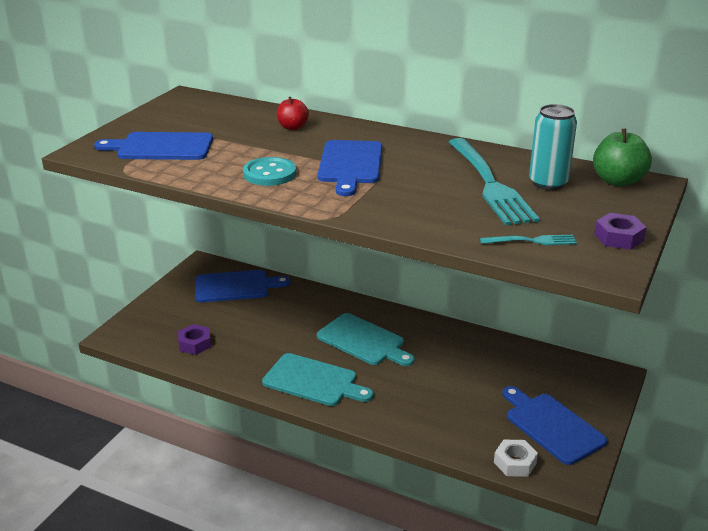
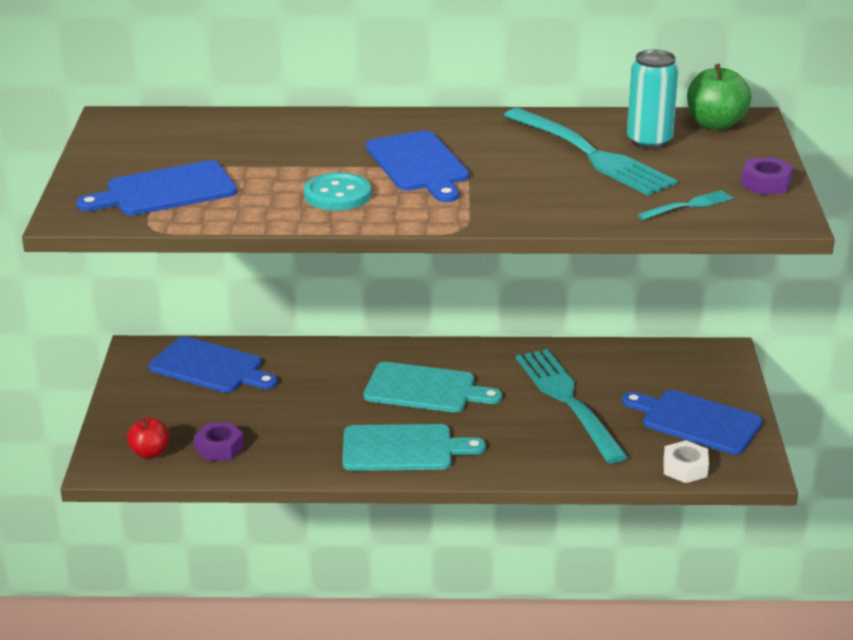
camera: 25 degrees left, 0 degrees up
blue cutting board [195,270,290,302] -> blue cutting board turned 60 degrees clockwise [149,337,278,393]
red apple [277,97,309,130] -> red apple moved to [127,418,169,459]
none -> turquoise fork [516,349,628,464]

